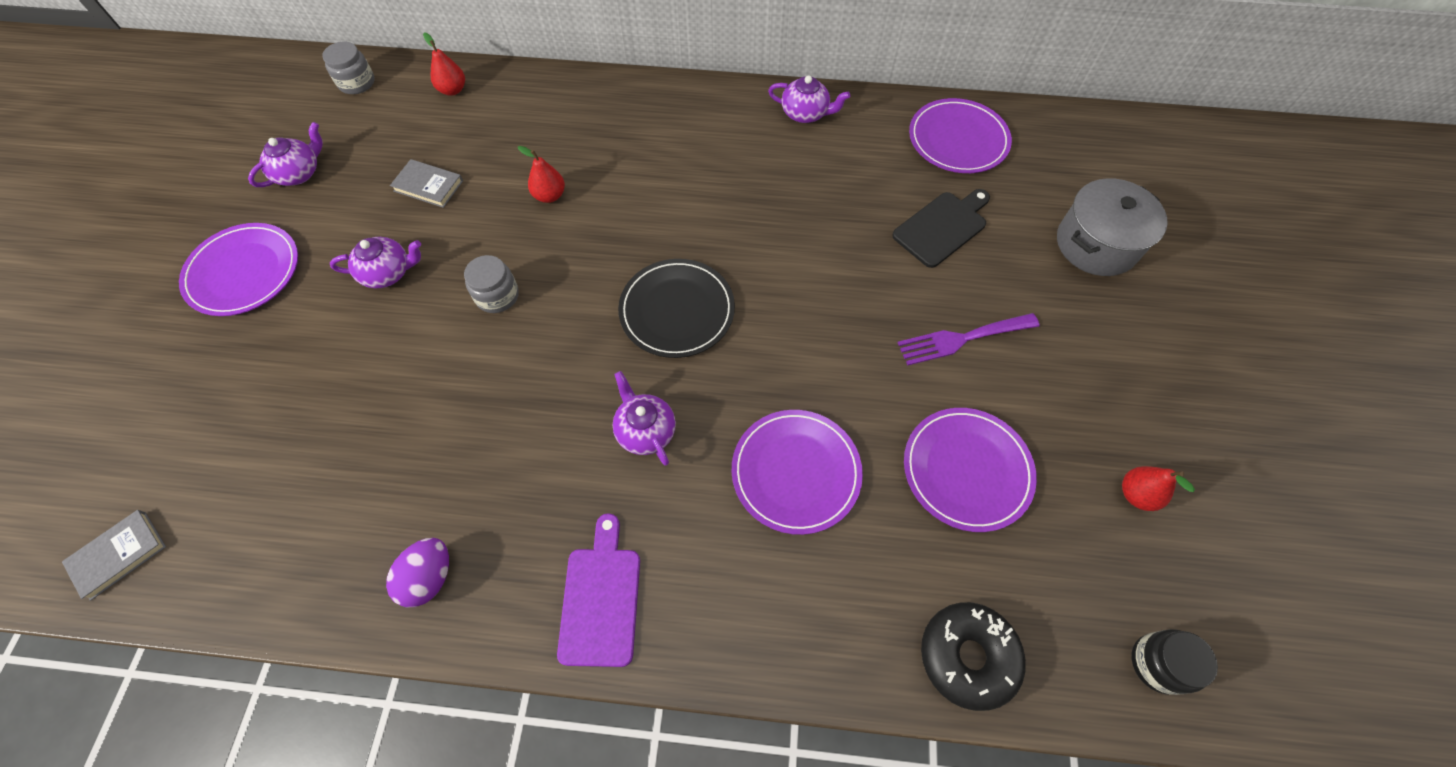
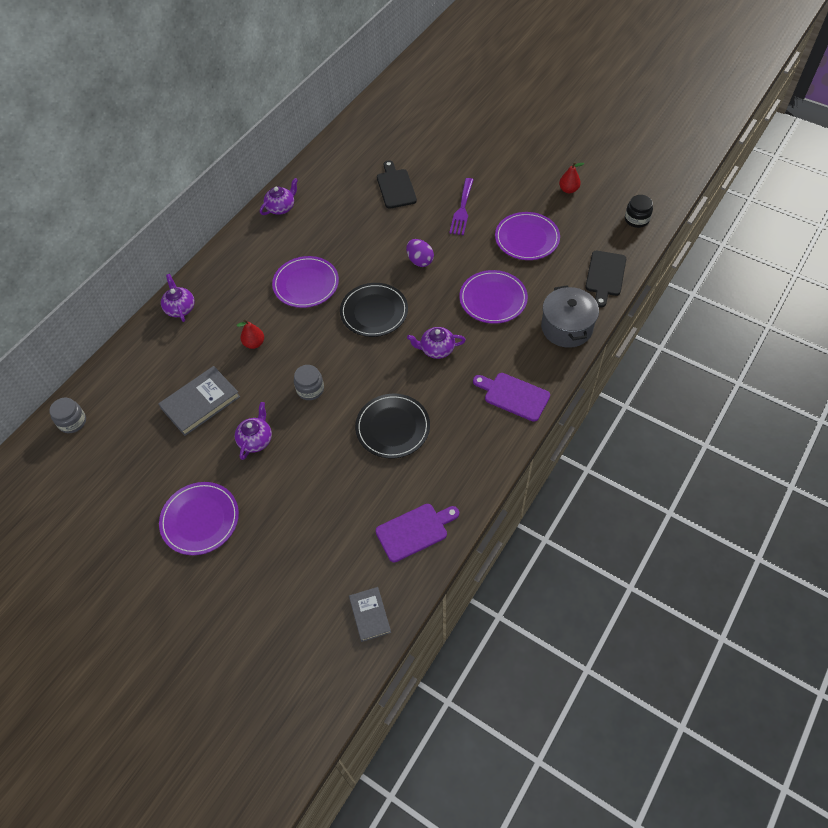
camera: 60 degrees left, 5 degrees down
purple teapot [248,122,323,187] -> purple teapot moved to [161,274,195,322]
purple egg [386,538,449,607] -> purple egg moved to [406,239,434,267]
grey book [390,159,463,208] -> grey book [158,366,240,436], size x1.66
red pear [423,32,465,96] -> none
purple plate [909,98,1012,173] -> purple plate moved to [272,256,339,308]
black donut [921,602,1026,711] -> black cutting board [585,251,626,307]
grey pot [1057,178,1168,276] -> grey pot moved to [541,285,599,348]
none -> black plate [355,394,430,459]
none -> purple cutting board [376,504,459,562]

